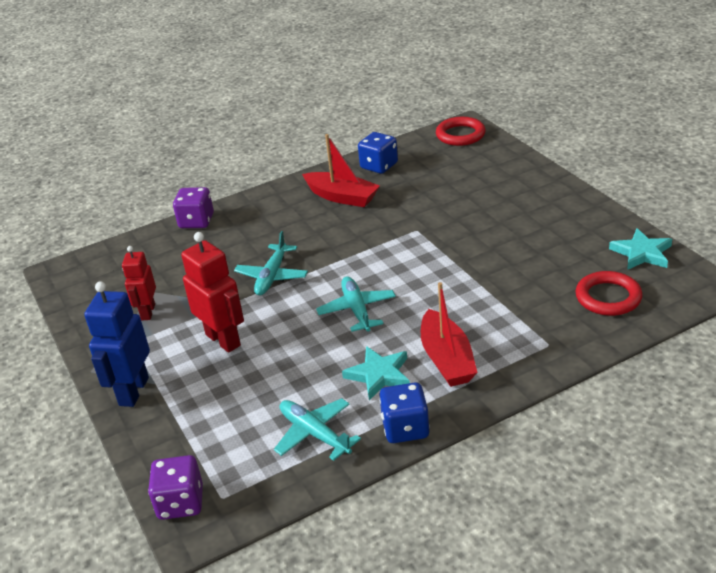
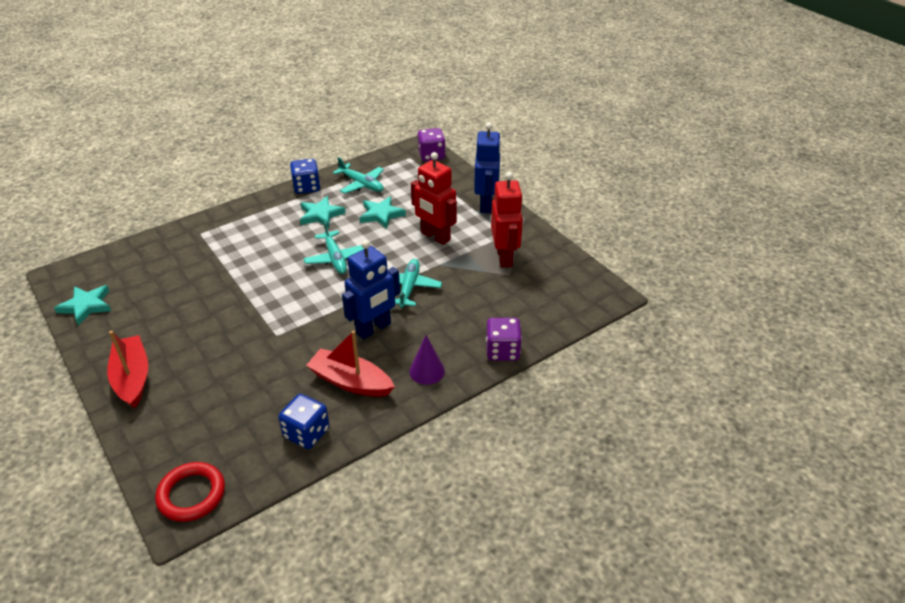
camera: 170 degrees right, 5 degrees up
red robot [122,246,156,320] -> red robot [491,172,523,267], size x1.54
red boat [421,282,478,387] -> red boat moved to [107,331,148,408]
red ring [575,271,643,316] -> none
none -> blue robot [342,240,400,339]
none -> turquoise star [360,196,406,229]
none -> purple cone [409,335,445,385]

